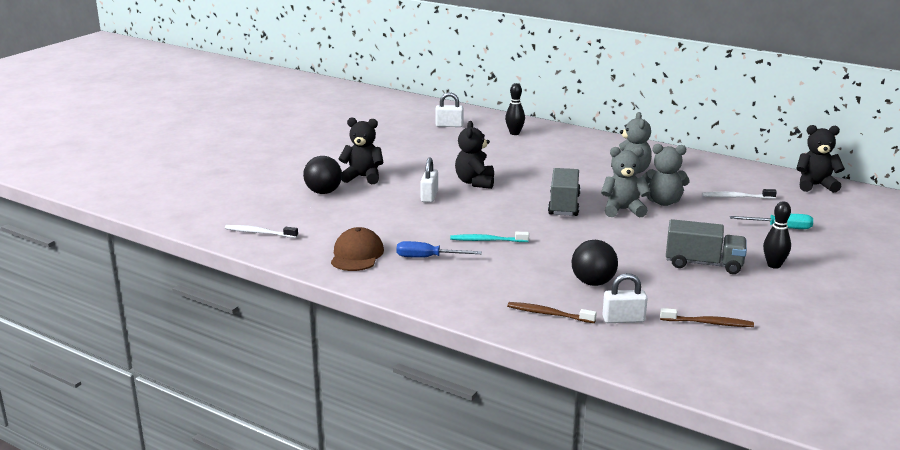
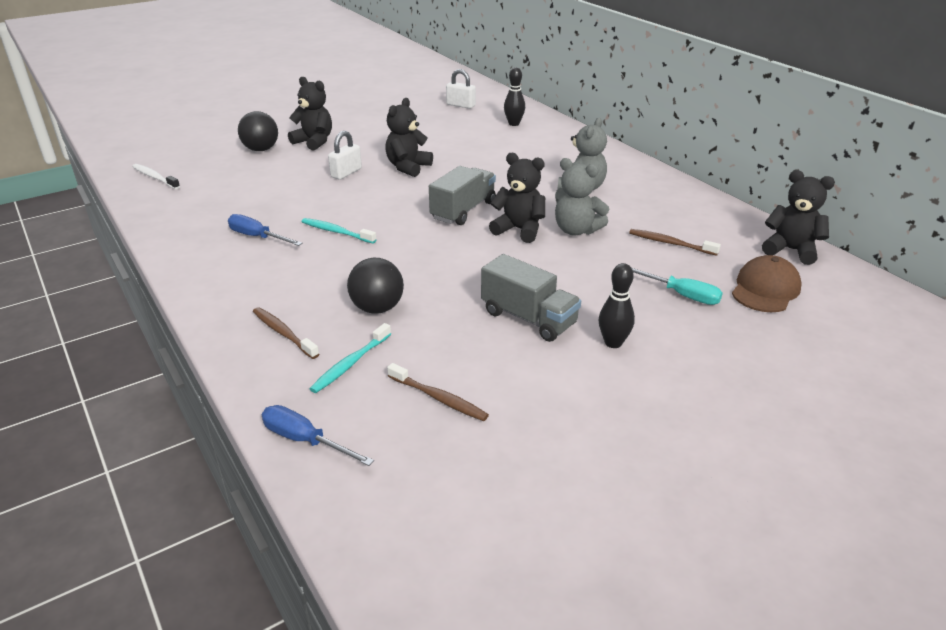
camera: 25 degrees right, 10 degrees up
brown cap [331,227,384,271] -> brown cap moved to [732,255,802,312]
grey teddy bear [601,147,651,218] -> black teddy bear [489,153,545,243]
white padlock [602,273,648,323] -> turquoise toothbrush [309,323,391,393]
white toothbrush [702,189,777,199] -> brown toothbrush [629,229,721,256]
none -> blue screwdriver [262,405,374,466]

